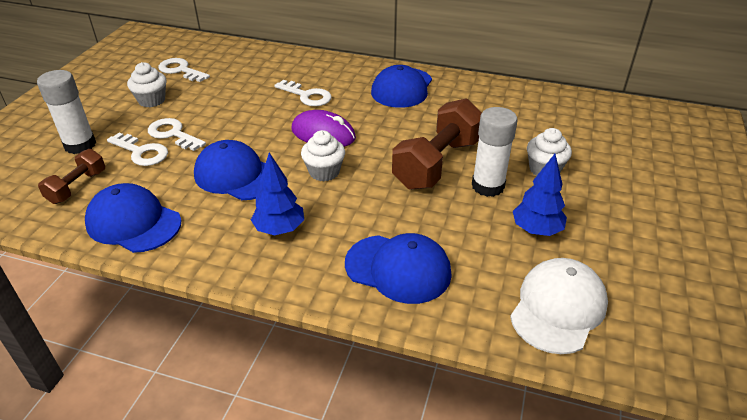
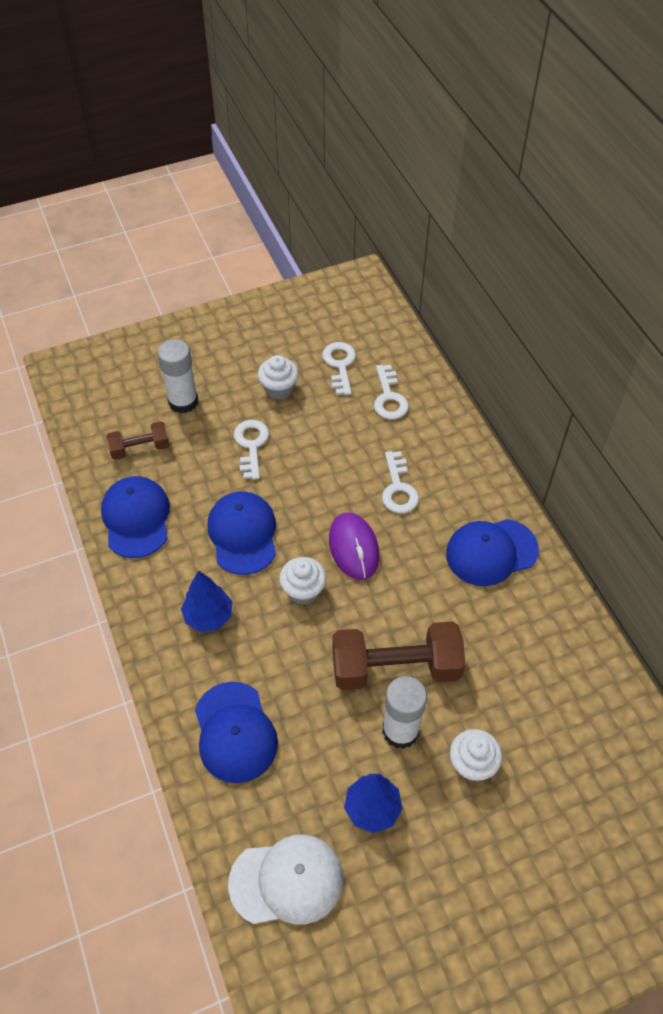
camera: 50 degrees right, 15 degrees up
white key [107,133,168,166] -> white key moved to [374,365,409,420]

